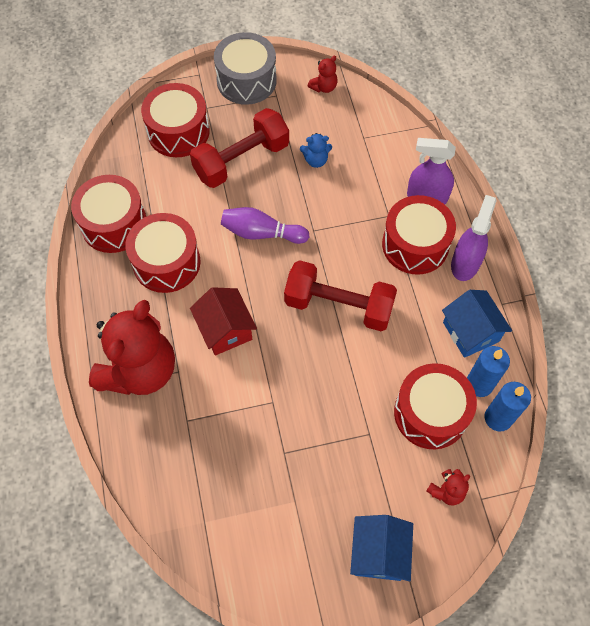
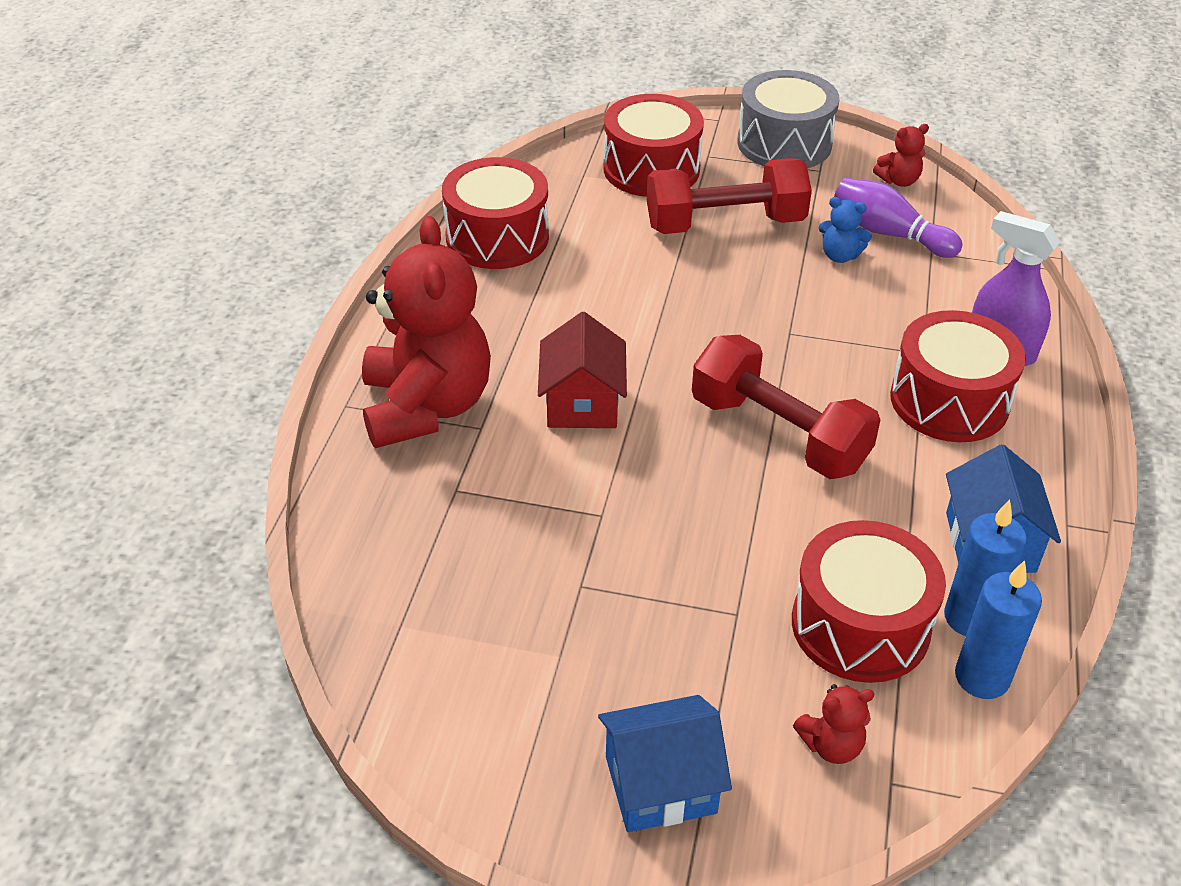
camera: 25 degrees right, 20 degrees down
red teddy bear [89,300,175,395] -> red teddy bear turned 60 degrees counterclockwise [362,216,491,448]
red drum [125,213,200,293] -> none
purple bowling pin [221,207,309,244] -> purple bowling pin moved to [834,178,963,258]
blue house [350,515,413,581] -> blue house turned 45 degrees clockwise [598,695,732,832]
purple spray bottle [451,195,497,281] -> none

